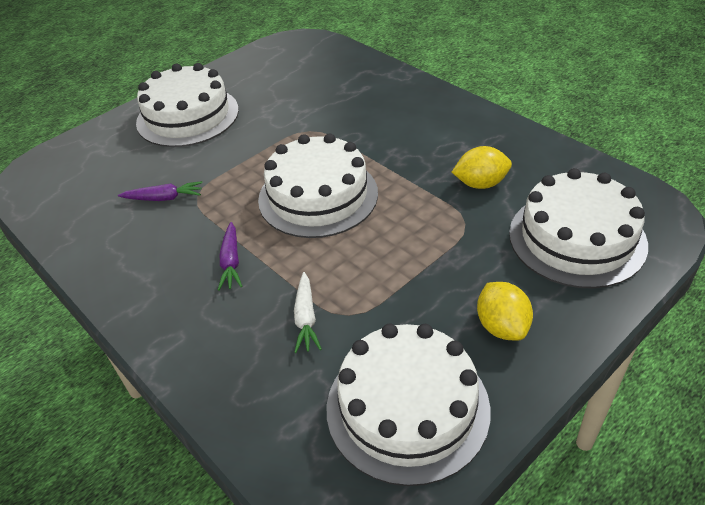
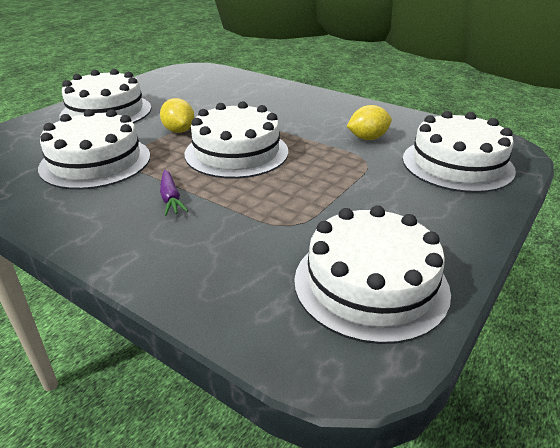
camera: 15 degrees left, 10 degrees down
purple carrot [118,181,202,201] -> white cake [38,109,150,190]
white carrot [294,272,322,353] -> none
yellow lemon [477,282,533,340] -> yellow lemon moved to [160,98,194,133]

